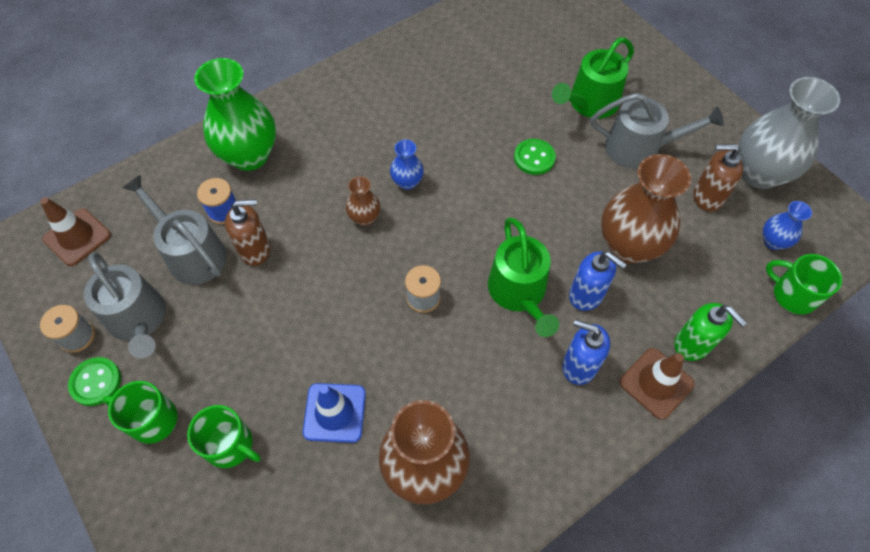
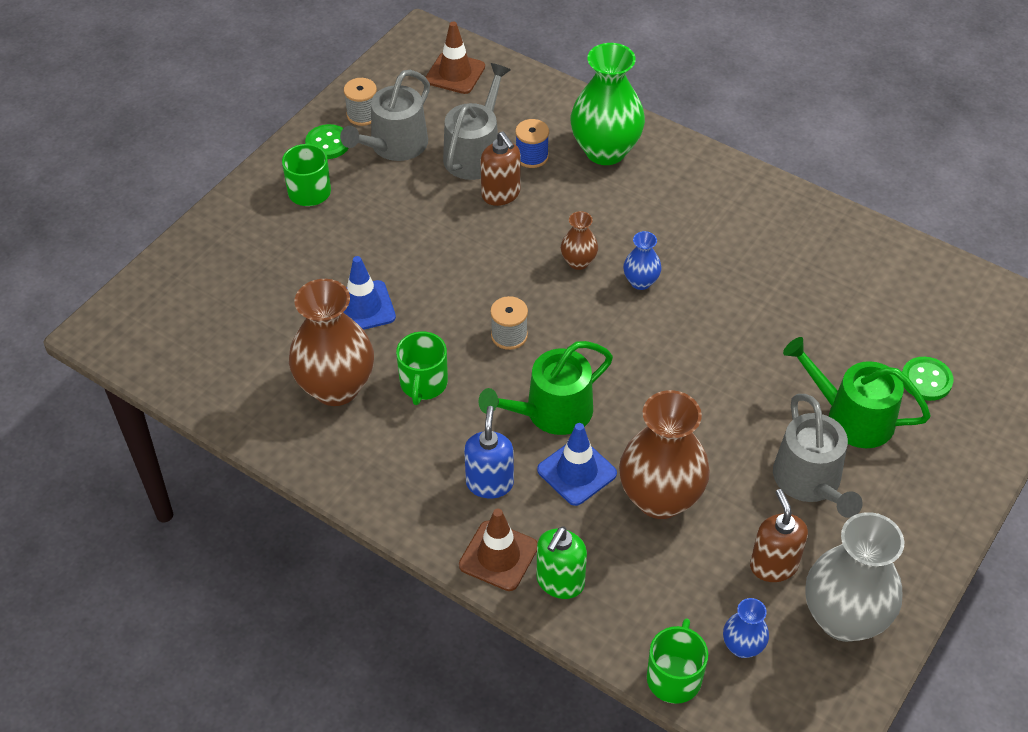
camera: 70 degrees right, 10 degrees down
green mug [187,405,261,468] -> green mug moved to [396,332,448,405]
green button [514,139,556,175] -> green button moved to [902,357,953,401]
blue soap dispenser [569,251,627,311] -> blue traffic cone [537,423,617,506]

